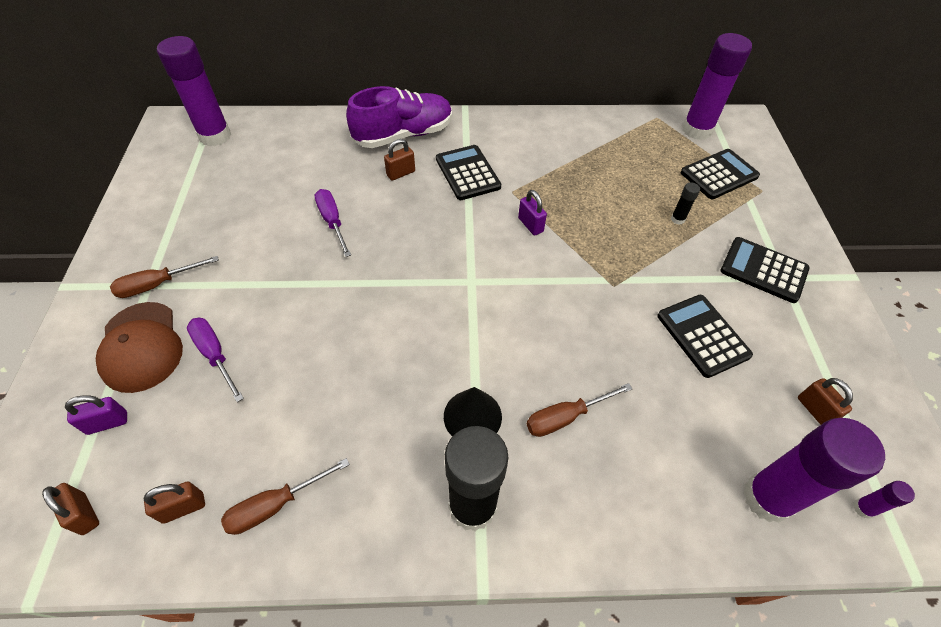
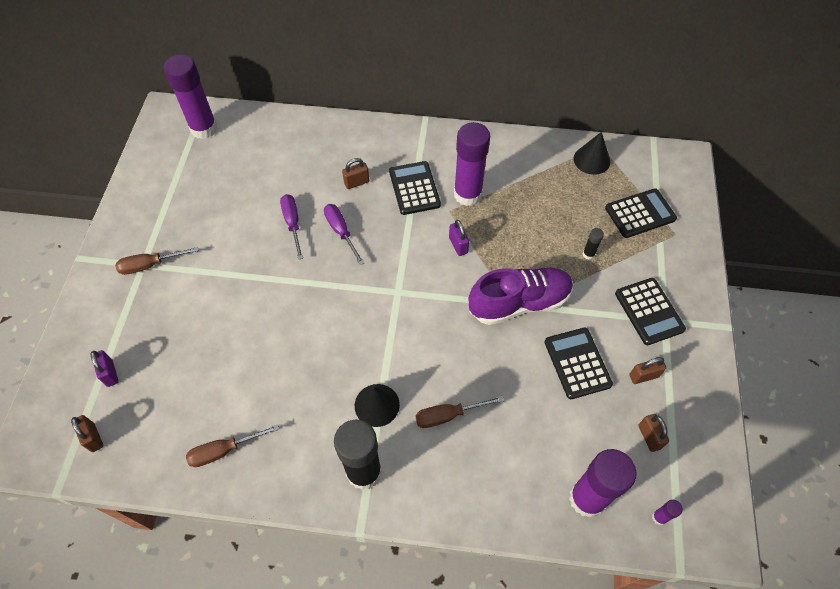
camera: 10 degrees right, 5 degrees up
purple padlock [65,395,127,435] -> purple padlock turned 75 degrees clockwise [90,350,119,387]
brown cap [96,302,183,393] -> none
brown padlock [144,481,205,524] -> brown padlock moved to [629,357,666,384]
purple screwdriver [187,318,244,402] -> purple screwdriver moved to [324,204,364,265]
purple shoe [346,86,452,148] -> purple shoe moved to [469,267,573,325]
purple glue stick [682,33,752,140] -> purple glue stick moved to [454,122,490,206]
black calculator [721,237,810,303] -> black calculator turned 150 degrees counterclockwise [615,278,686,345]
none -> black cone [574,132,610,175]

